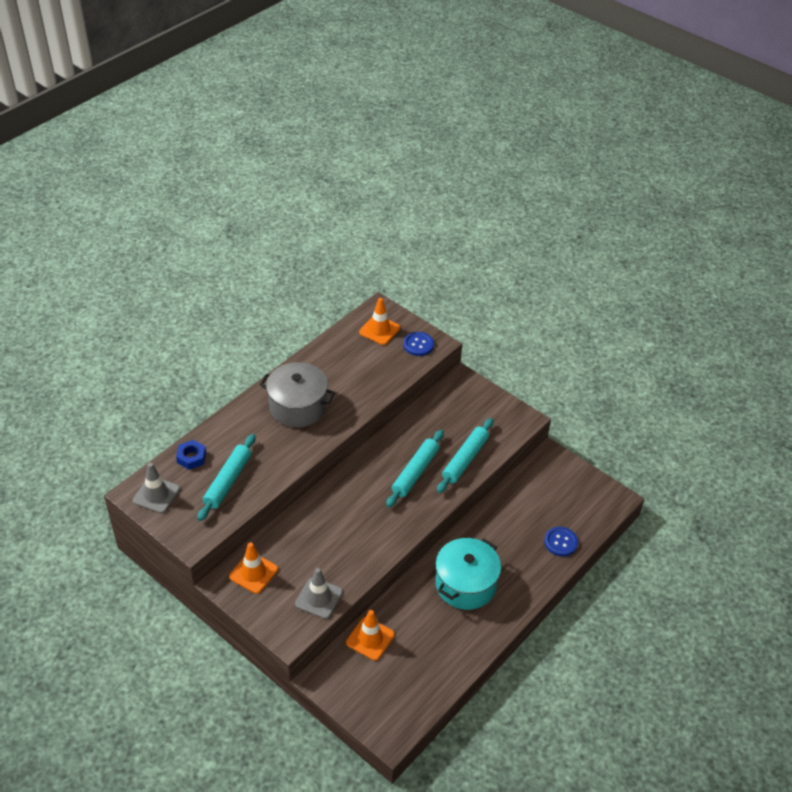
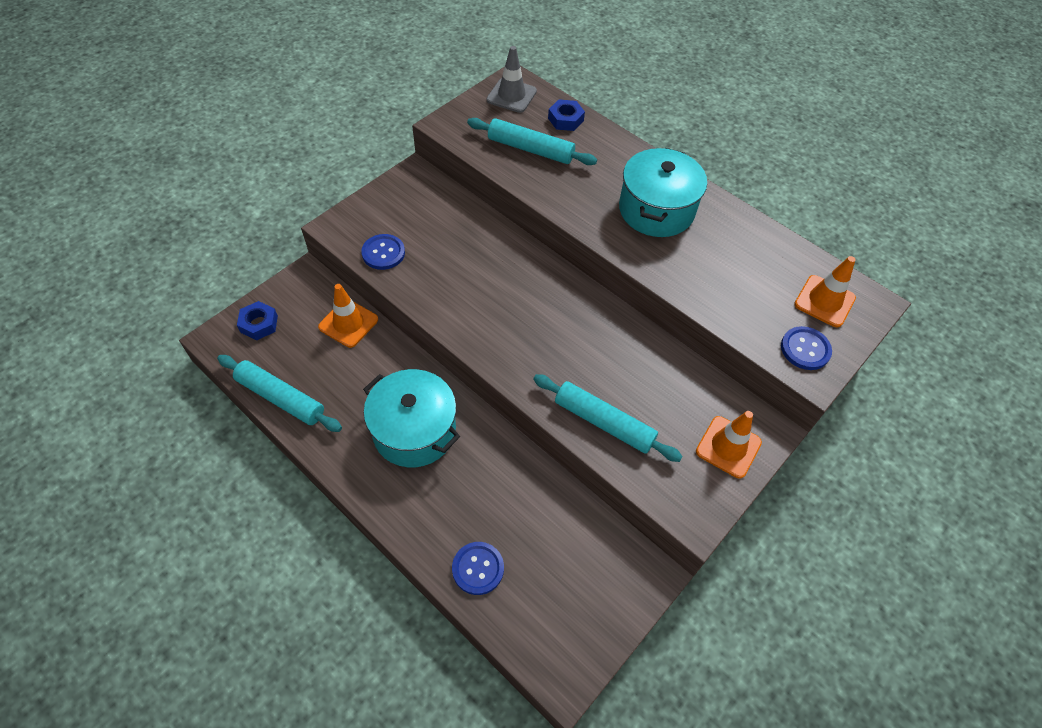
camera: 90 degrees right, 10 degrees up
orange traffic cone [229,542,278,594] -> orange traffic cone moved to [696,411,762,478]
grey pot [260,362,335,427] -> turquoise pot [619,148,707,237]
grey traffic cone [295,568,343,619] -> blue button [361,234,405,270]
turquoise rolling pin [386,430,444,507] -> turquoise rolling pin moved to [217,355,342,432]
none -> blue nut [237,301,278,341]

